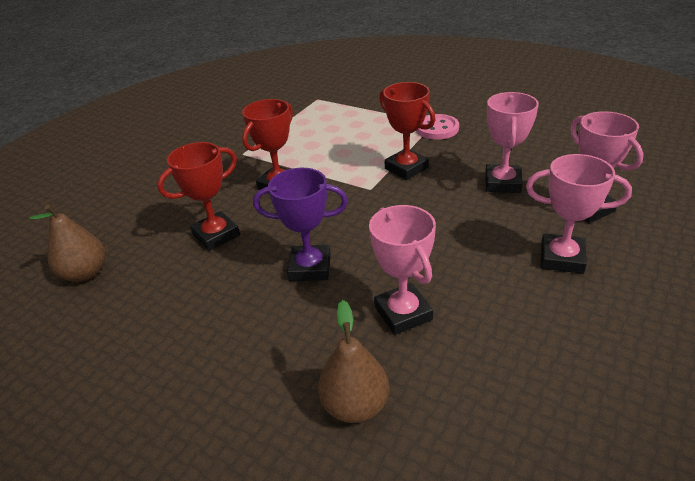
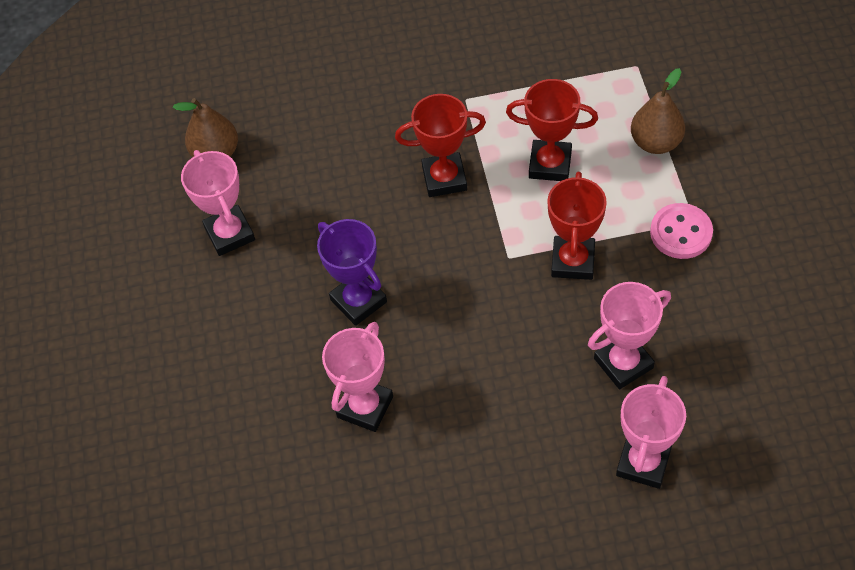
camera: 50 degrees right, 20 degrees up
red trophy [157,142,240,251] -> red trophy moved to [506,79,598,181]
brown pear [318,300,389,423] -> brown pear moved to [631,68,685,154]
pink trophy [526,154,632,274] -> pink trophy moved to [181,150,255,256]

